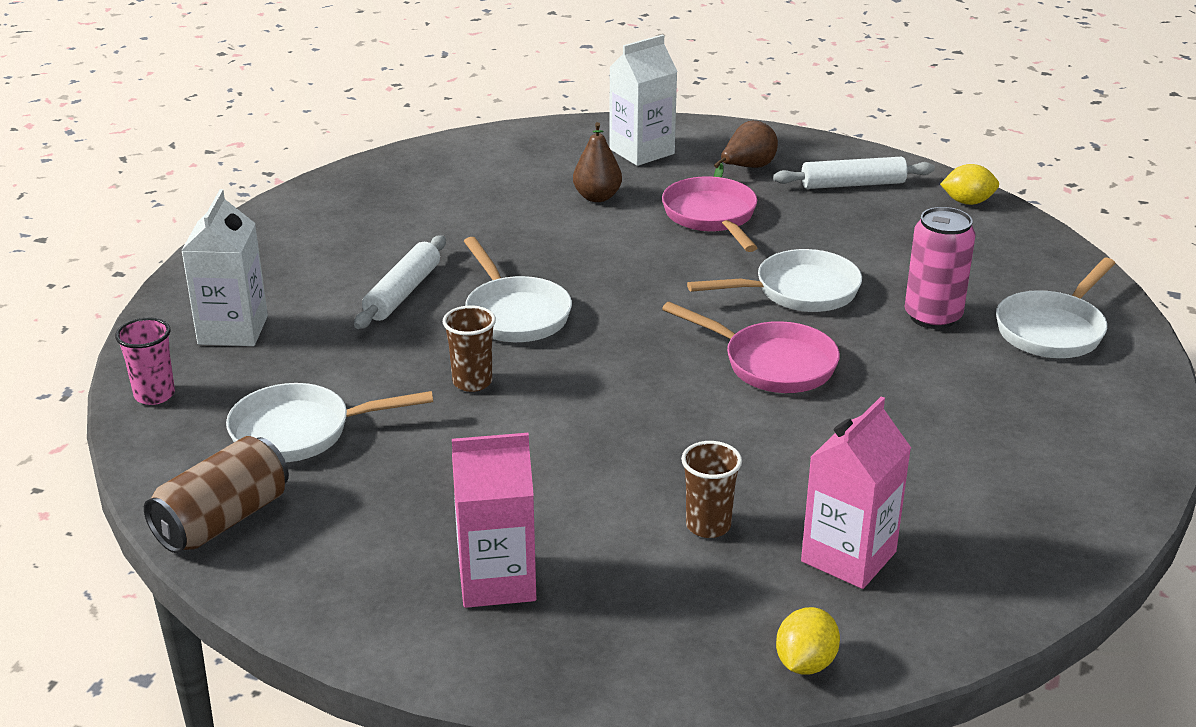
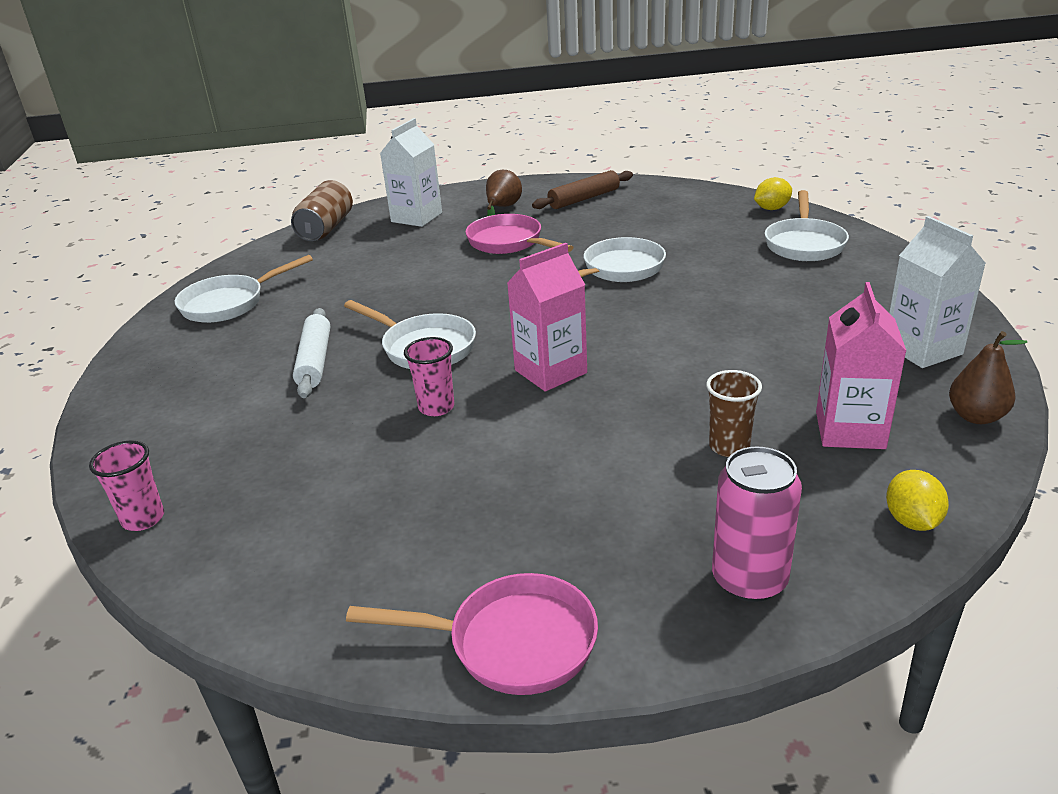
camera: 25 degrees left, 0 degrees up
brown can [144,436,289,553] -> brown can moved to [291,180,353,241]
white carton [181,189,268,346] -> white carton moved to [889,216,986,368]
white pan [226,383,433,462] -> white pan moved to [175,255,313,323]
brown cup [443,305,496,392] -> pink cup [404,337,454,416]
pink carton [452,433,536,608] -> pink carton moved to [507,243,587,392]
brown pear [573,122,622,202] -> brown pear moved to [949,331,1027,424]
pink pan [662,302,840,393] -> pink pan moved to [346,573,598,695]
white rolling pin [773,157,935,189] -> brown rolling pin [532,170,633,209]
pink can [905,207,976,329] -> pink can moved to [712,446,802,602]
yellow lemon [940,164,999,205] -> yellow lemon moved to [754,177,792,210]

